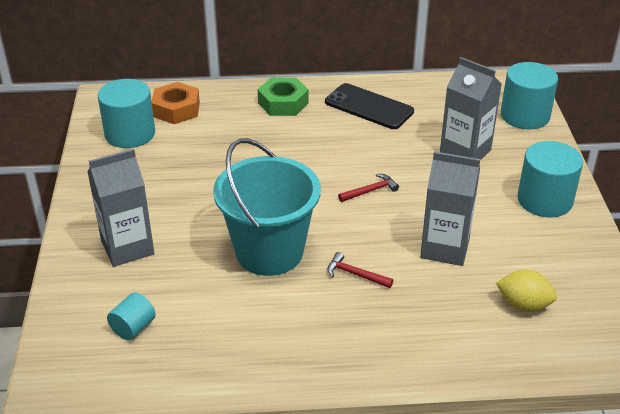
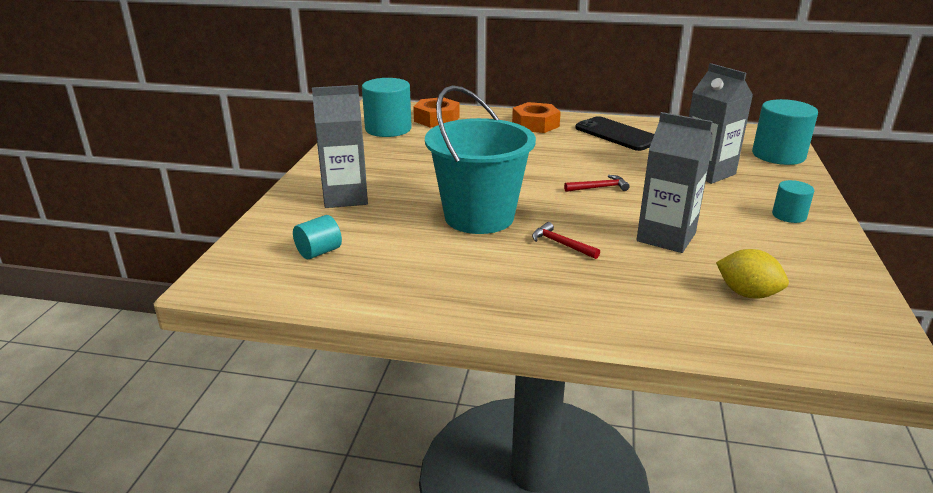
camera: 15 degrees right, 10 degrees down
green nut [258,77,309,116] -> orange nut [512,102,561,133]
turquoise cylinder [517,141,583,218] -> turquoise cylinder [772,180,814,223], size x0.54

